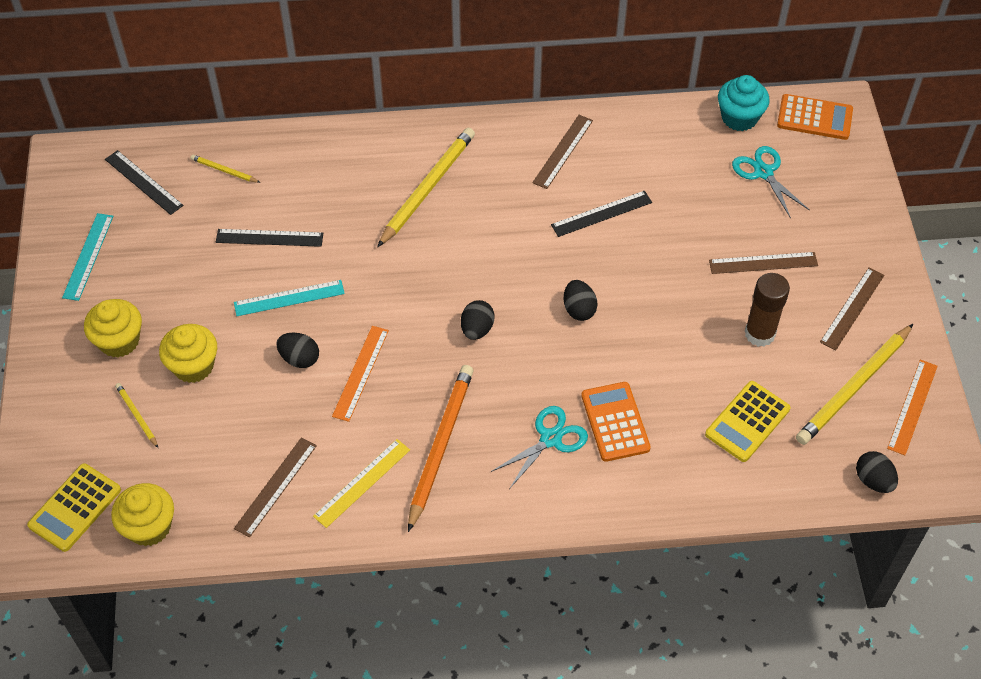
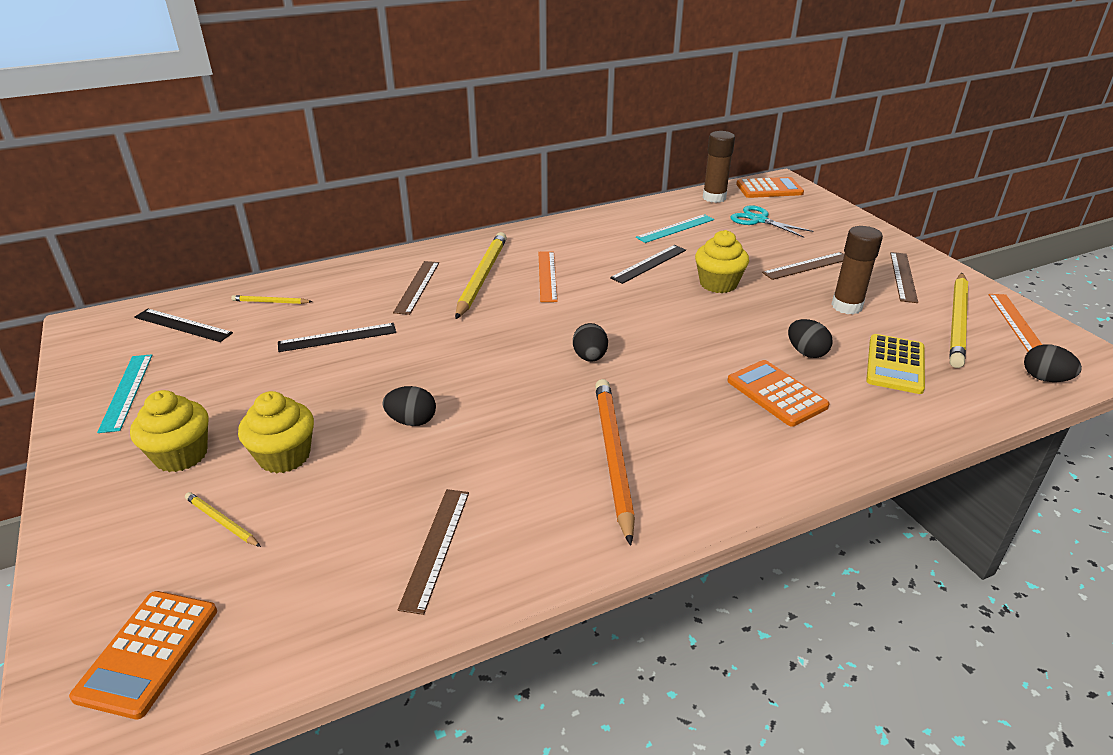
camera: 20 degrees left, 20 degrees down
yellow calculator [27,463,121,552] -> orange calculator [69,591,217,719]
yellow cupcake [111,483,174,546] -> yellow cupcake moved to [695,230,749,293]
turquoise ruler [234,280,345,316] -> turquoise ruler moved to [636,214,714,243]
yellow ruler [313,439,410,528] -> none
orange ruler [332,326,389,422] -> orange ruler moved to [538,251,558,302]
turquoise scissors [491,406,588,489] -> none
brown ruler [532,115,593,189] -> brown ruler moved to [393,261,439,315]
black egg [564,280,598,321] -> black egg moved to [788,319,833,358]
turquoise cupcake [718,75,769,131] -> brown glue stick [703,131,735,203]

